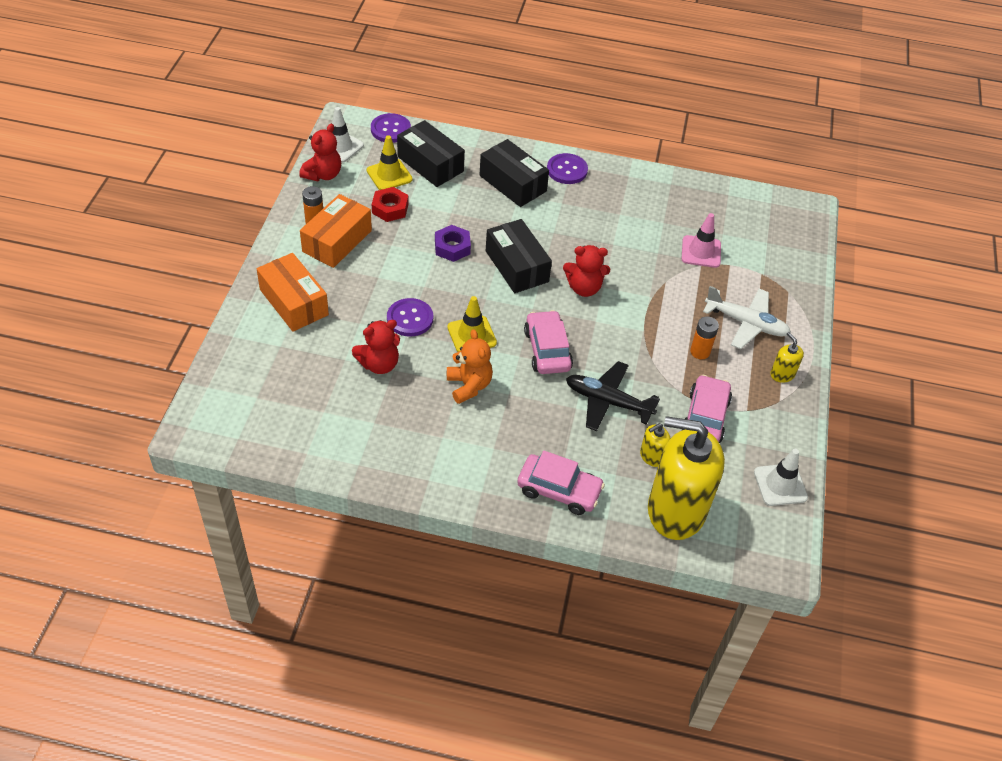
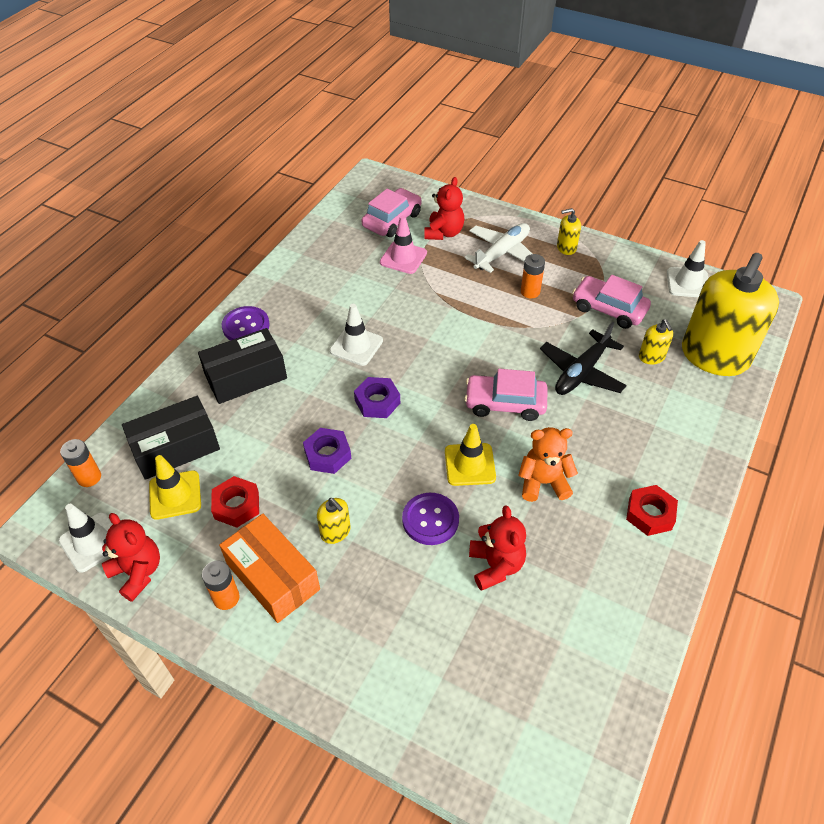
camera: 70 degrees left, 0 degrees up
orange box [257,253,329,332] -> none
purple button [371,113,411,143] -> orange battery [60,439,101,487]
black box [486,219,552,293] -> purple nut [354,377,400,418]
pink car [517,451,605,515] -> pink car moved to [361,188,421,237]
red teddy bear [563,245,610,297] -> red teddy bear moved to [424,177,465,240]
none -> yellow soap dispenser [317,498,351,544]
none -> white traffic cone [330,304,383,366]
none -> red nut [626,485,678,536]

